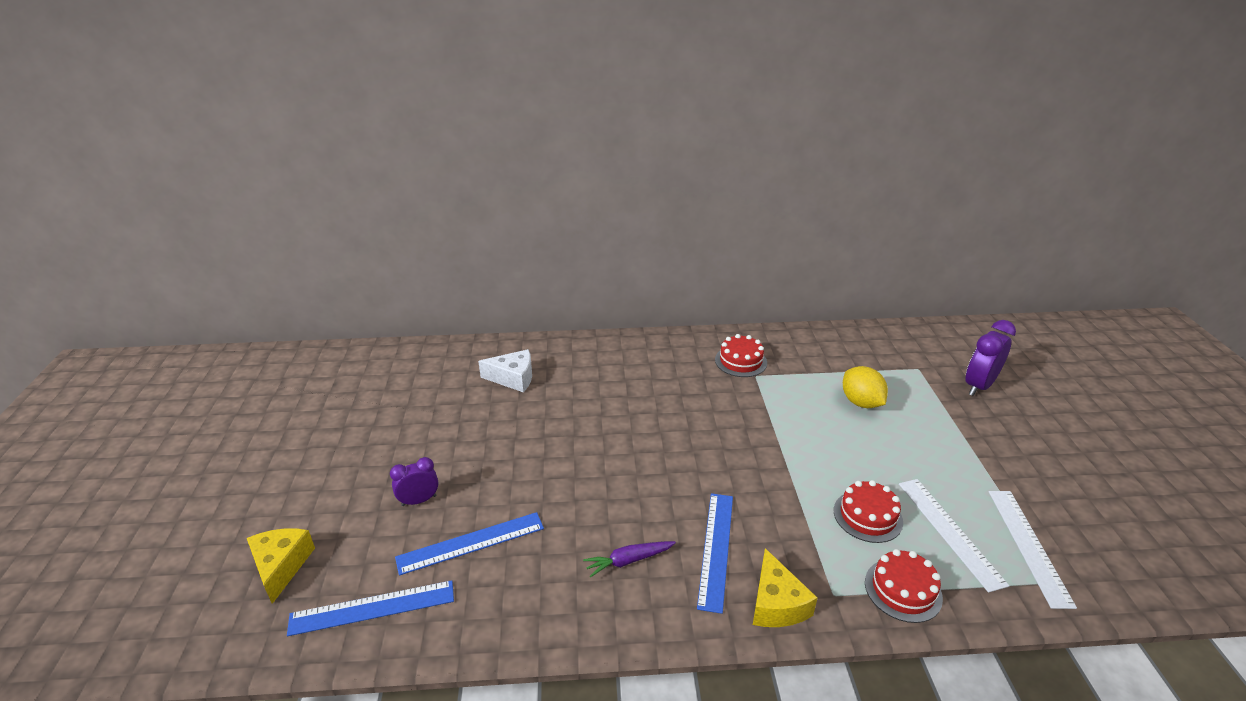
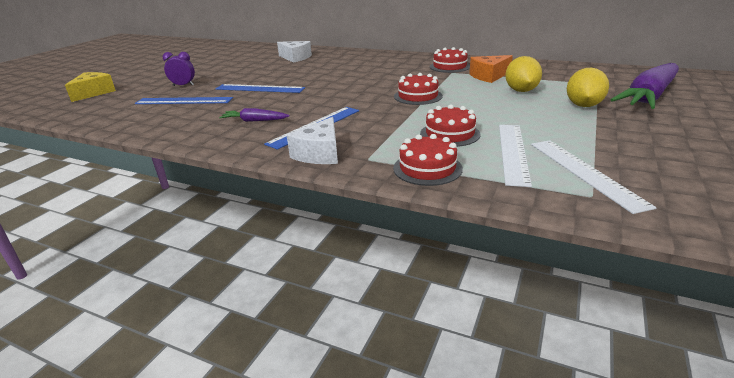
camera: 30 degrees right, 5 degrees down
blue ruler [287,580,454,636] -> blue ruler moved to [215,84,305,93]
yellow cheese [753,548,818,627] -> white cheese [287,117,338,164]
purple clock [965,320,1016,396] -> purple carrot [611,63,679,109]
white ruler [989,491,1077,609] -> white ruler turned 45 degrees counterclockwise [531,140,656,214]
none -> red cake [394,73,443,105]
none -> orange cheese [469,55,513,83]
none -> yellow lemon [567,68,609,107]

